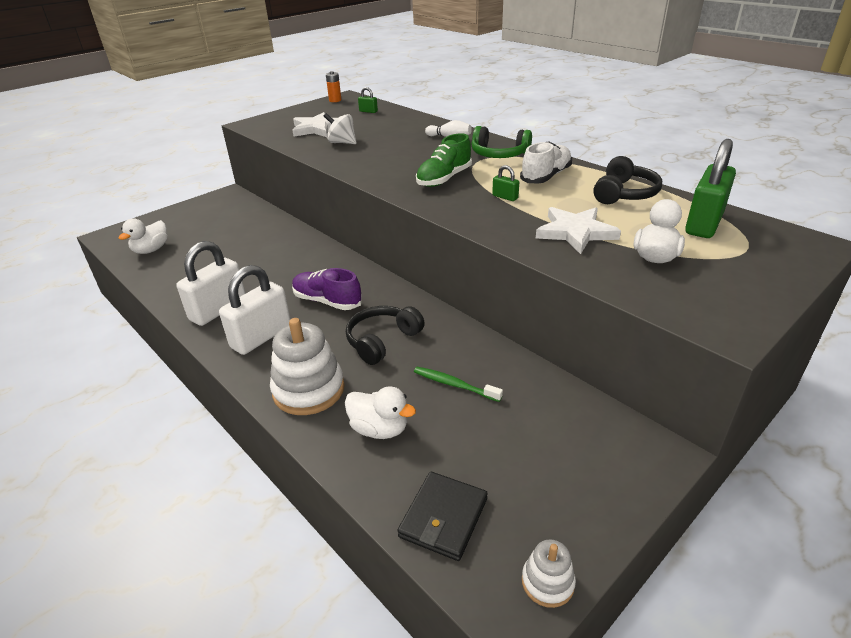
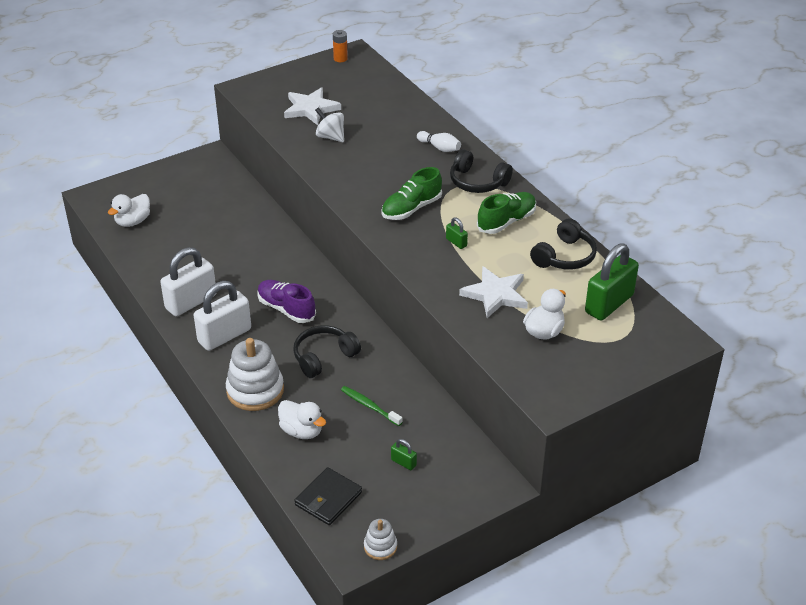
camera: 10 degrees right, 5 degrees up
green padlock [358,87,378,113] -> green padlock moved to [391,439,417,470]
green headphones [471,126,532,158] -> black headphones [450,149,513,193]
white shoe [520,141,572,184] -> green shoe [477,192,536,234]

